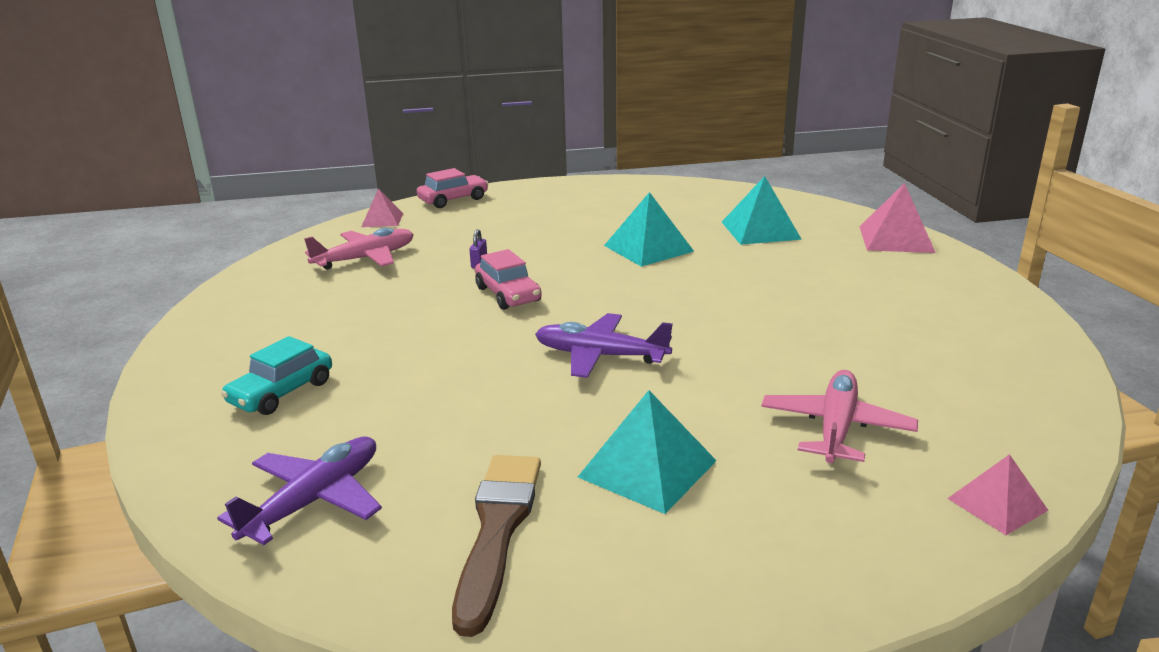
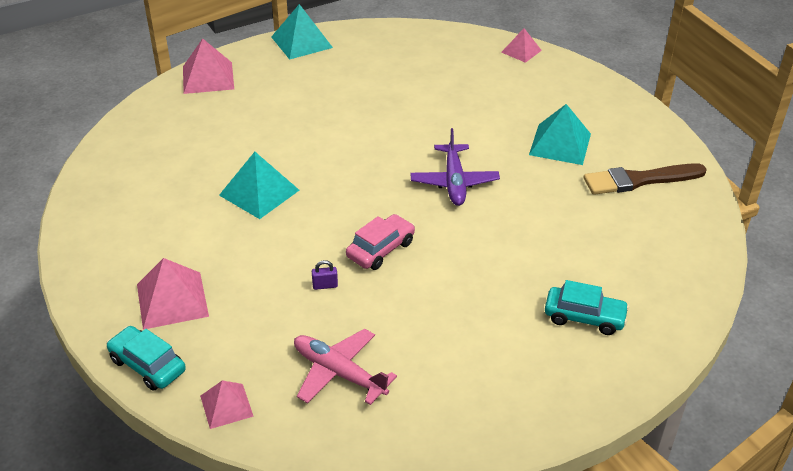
camera: 110 degrees left, 15 degrees up
purple plane [217,436,382,545] -> none
pink car [417,168,488,208] -> turquoise car [106,326,186,391]
turquoise pyramid [722,176,802,245] -> turquoise pyramid moved to [271,4,333,60]
pink plane [761,370,918,463] -> none
none -> pink pyramid [137,258,209,330]

